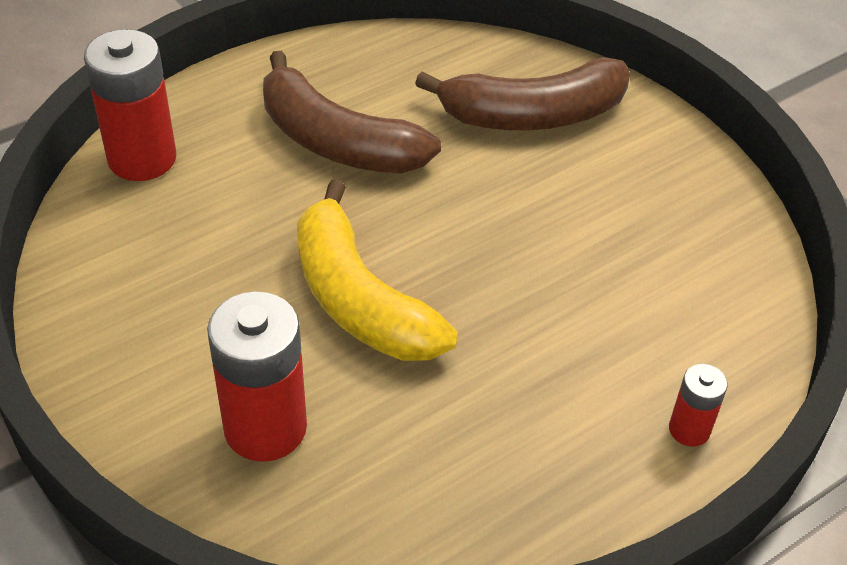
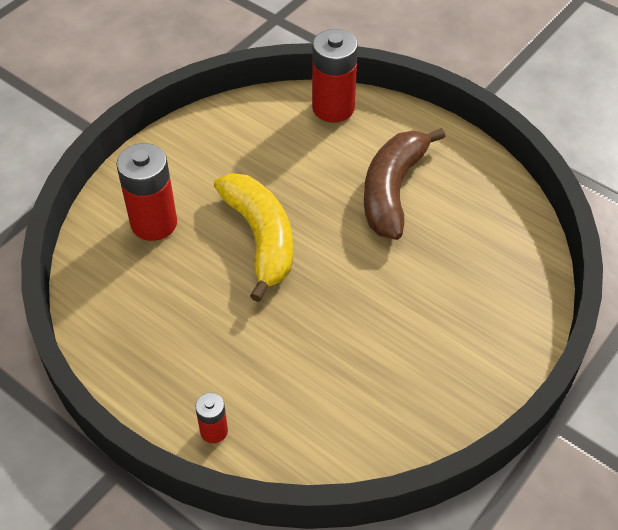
camera: 75 degrees right, 5 degrees up
yellow banana [297,179,458,361] -> yellow banana turned 120 degrees clockwise [214,173,293,302]
brown banana [415,57,630,130] -> none

